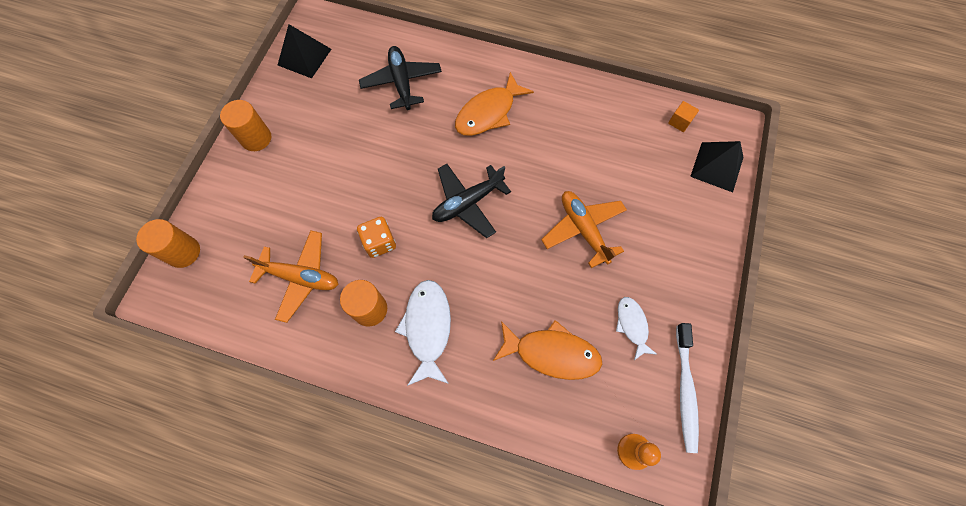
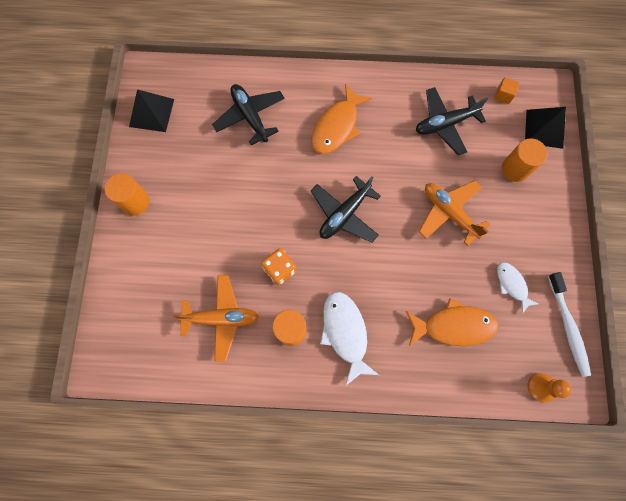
camera: 15 degrees left, 5 degrees up
orange cylinder [136,219,200,268] -> orange cylinder moved to [502,138,548,182]
none -> black plane [416,87,488,155]

